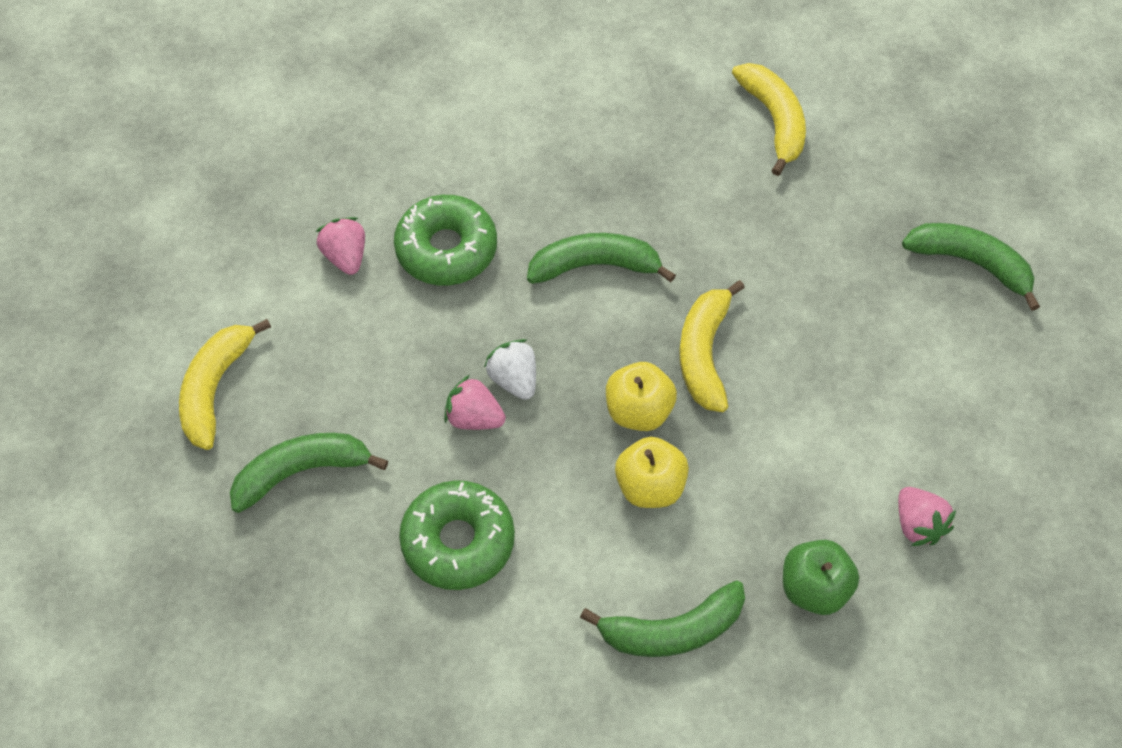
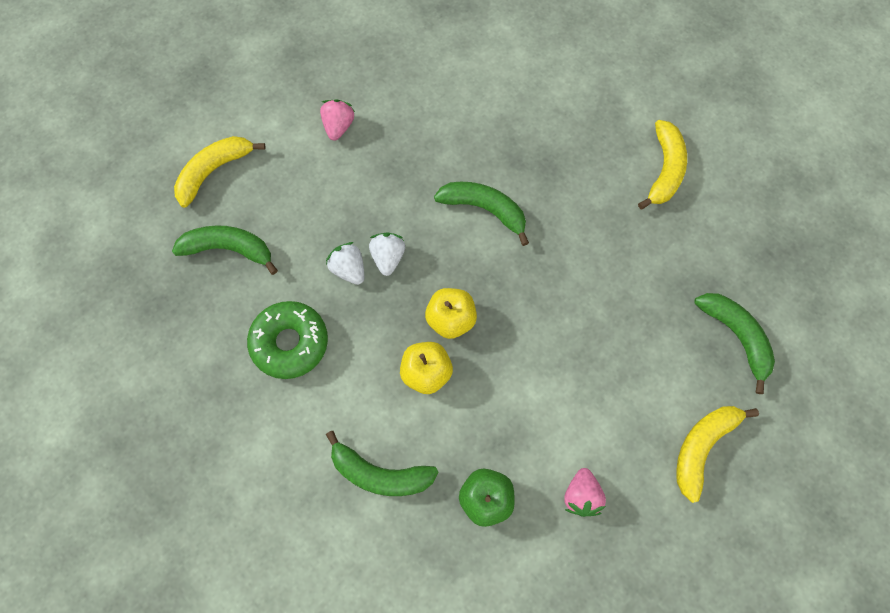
camera: 30 degrees right, 10 degrees up
green donut [394,195,497,285] -> none
pink strawberry [444,375,506,430] -> white strawberry [326,242,364,285]
yellow banana [679,280,745,412] -> yellow banana moved to [676,406,759,503]

